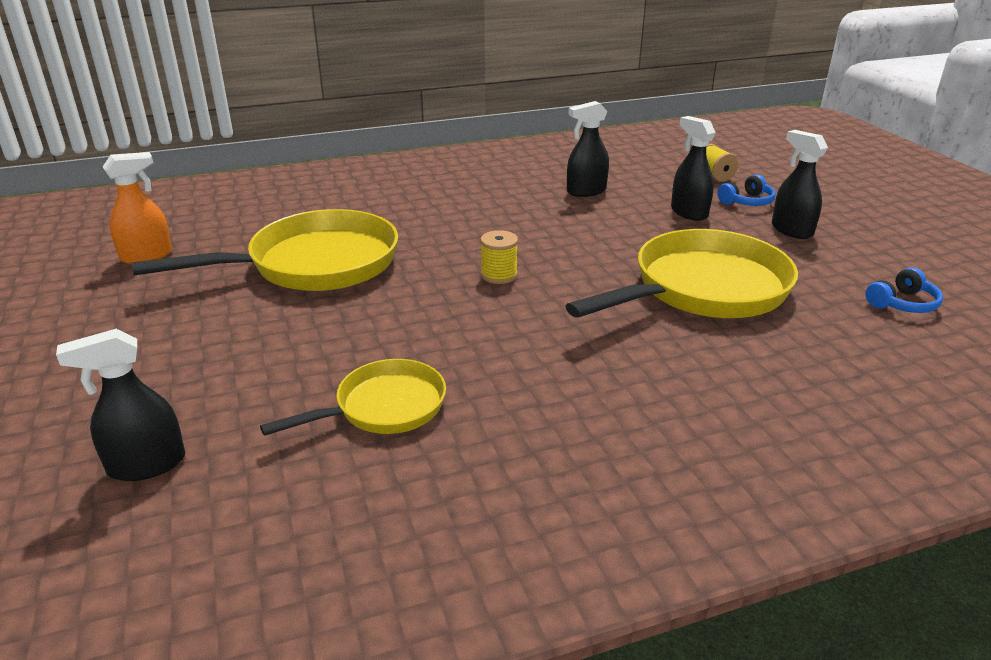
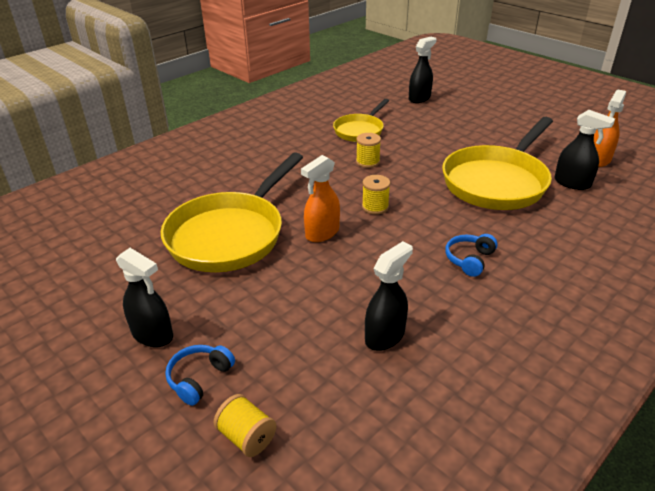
camera: 155 degrees right, 5 degrees up
black spray bottle [671,116,716,221] -> black spray bottle moved to [554,110,615,190]
blue headphones [866,267,943,313] -> blue headphones moved to [445,234,498,277]
none -> orange spray bottle [301,155,340,242]
none -> yellow spool [356,133,381,168]

